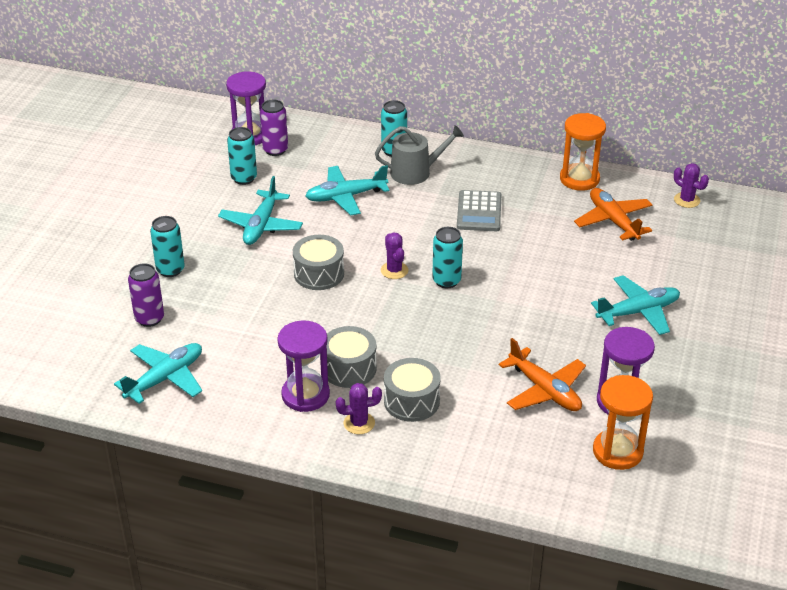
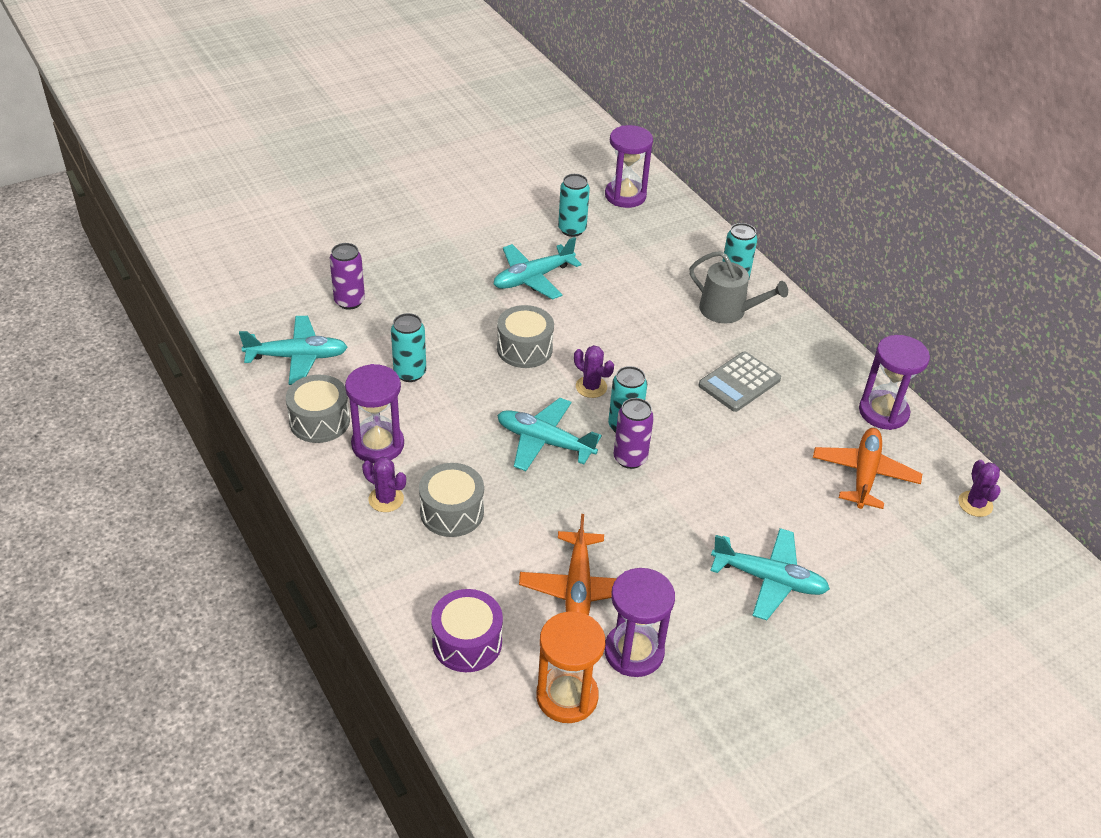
camera: 40 degrees right, 5 degrees up
turquoise can [150,216,185,277] -> turquoise can moved to [391,313,426,382]
purple can [260,100,288,156] -> purple can moved to [613,398,654,469]
turquoise plane [305,165,389,215] -> turquoise plane moved to [497,398,602,471]
grey drum [327,326,377,388] -> grey drum moved to [286,375,350,443]
purple cactus [381,233,408,279] -> purple cactus turned 75 degrees counterclockwise [574,345,614,398]
orange hourglass [560,113,606,191] -> purple hourglass [859,335,930,430]
none -> purple drum [431,589,503,672]

